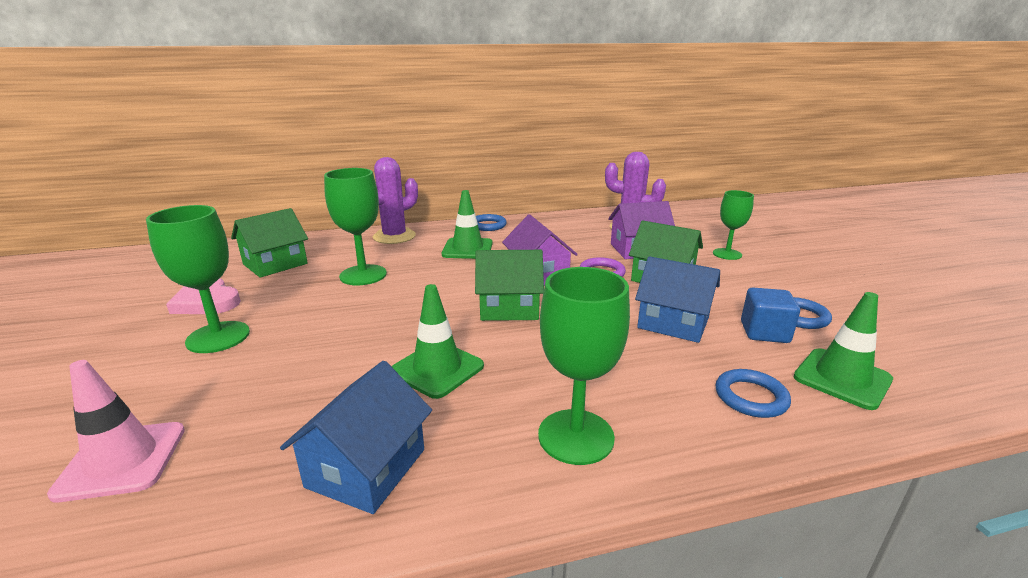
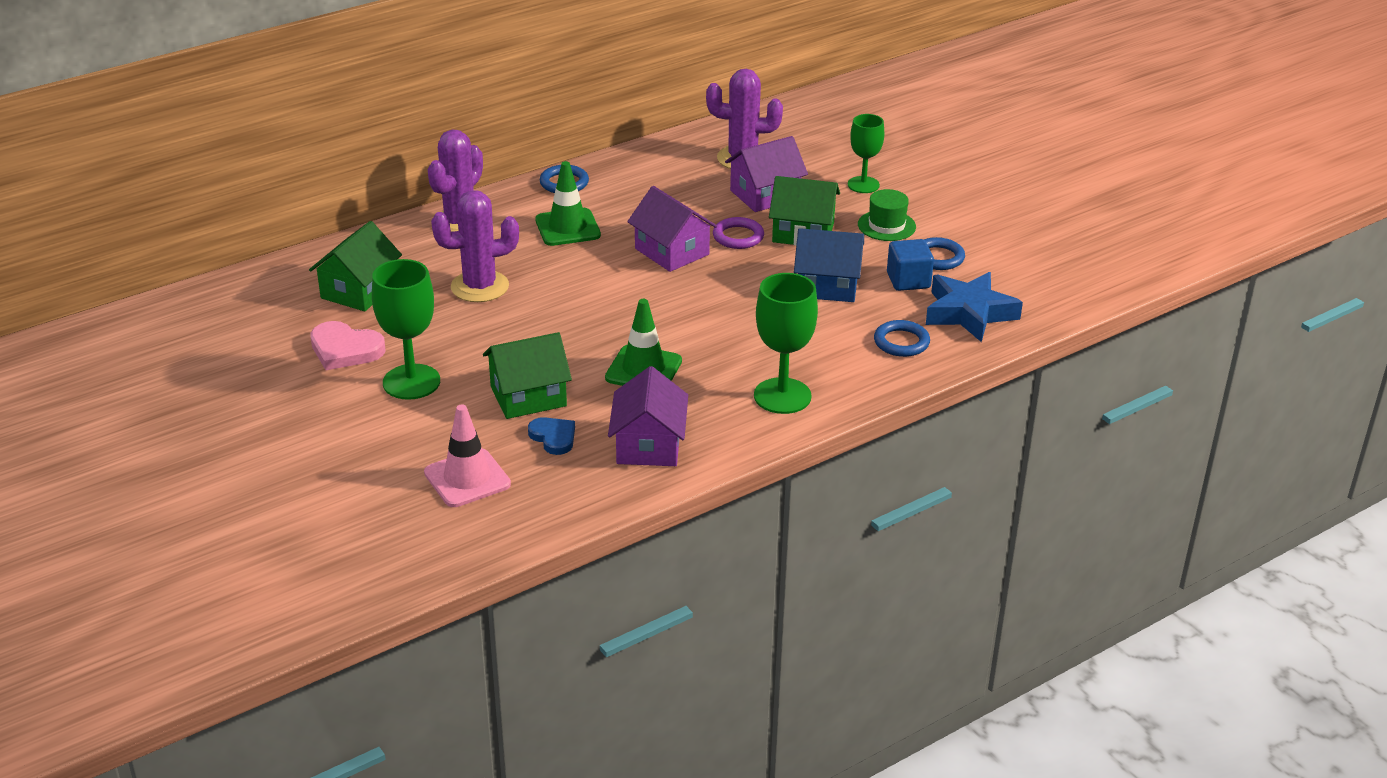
camera: 20 degrees left, 10 degrees up
blue house [280,361,432,514] -> purple house [608,366,688,466]
green goblet [324,168,387,285] -> purple cactus [431,190,519,302]
green house [475,250,544,321] -> green house moved to [483,332,572,419]
green traffic cone [793,292,893,410] -> blue star [926,272,1023,342]
none -> blue heart [528,417,575,455]
none -> green hat [858,189,916,241]

